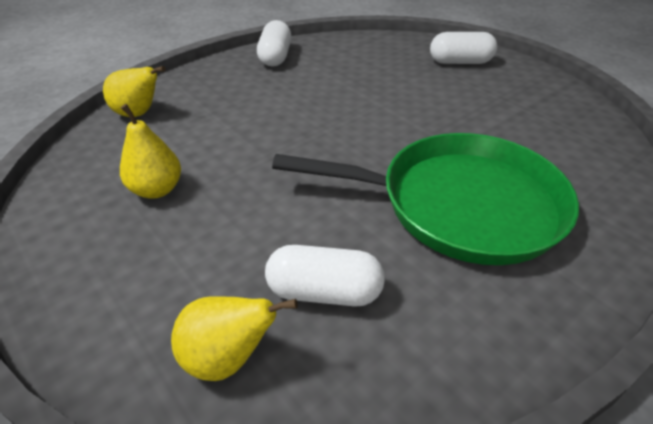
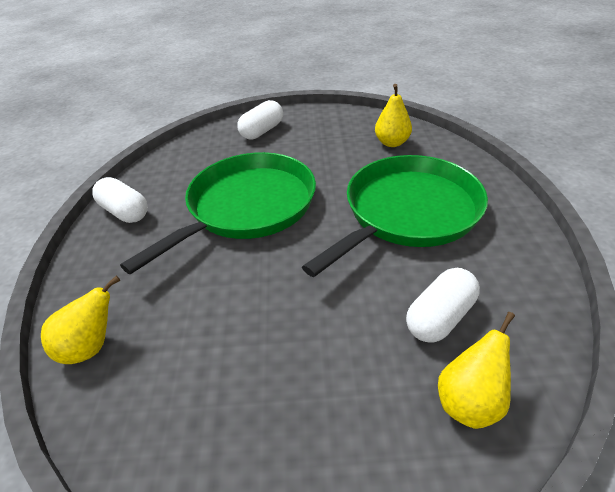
camera: 50 degrees left, 0 degrees up
yellow pear [120,104,181,199] -> yellow pear moved to [375,84,412,147]
none -> green pan [120,152,316,275]

